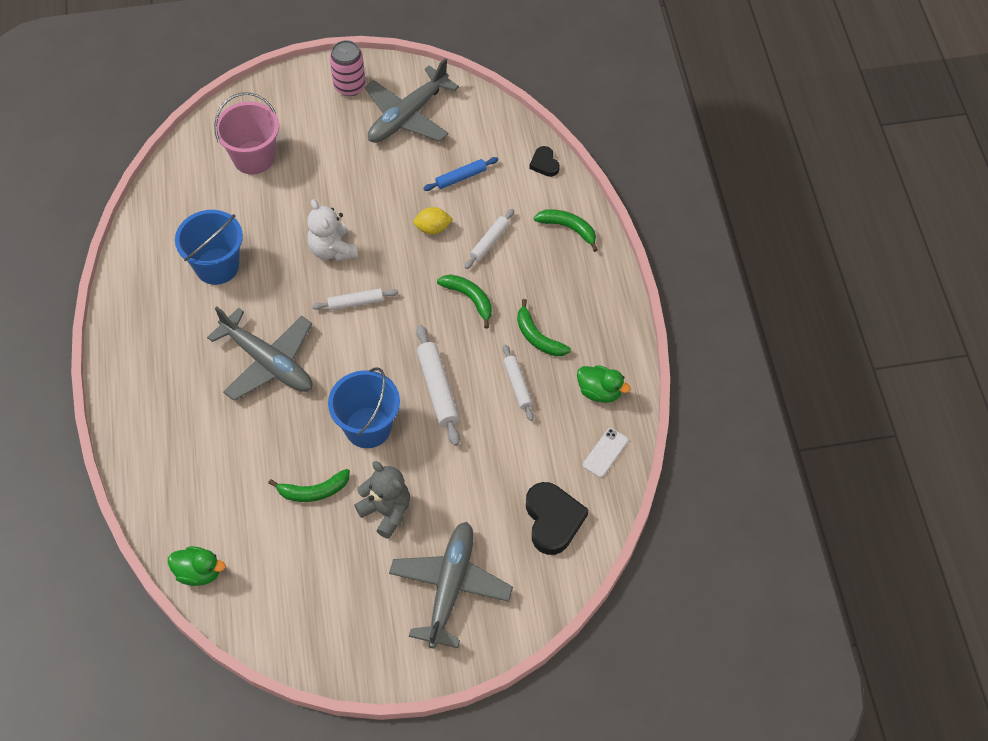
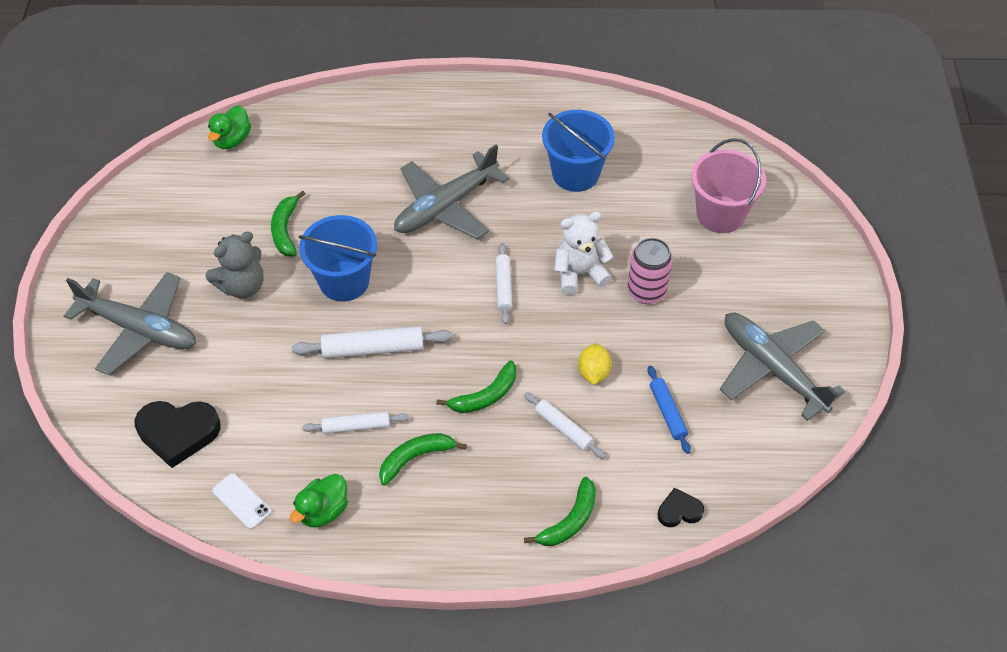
camera: 100 degrees right, 5 degrees down
pink can [330,40,366,96] -> pink can moved to [627,238,673,304]

